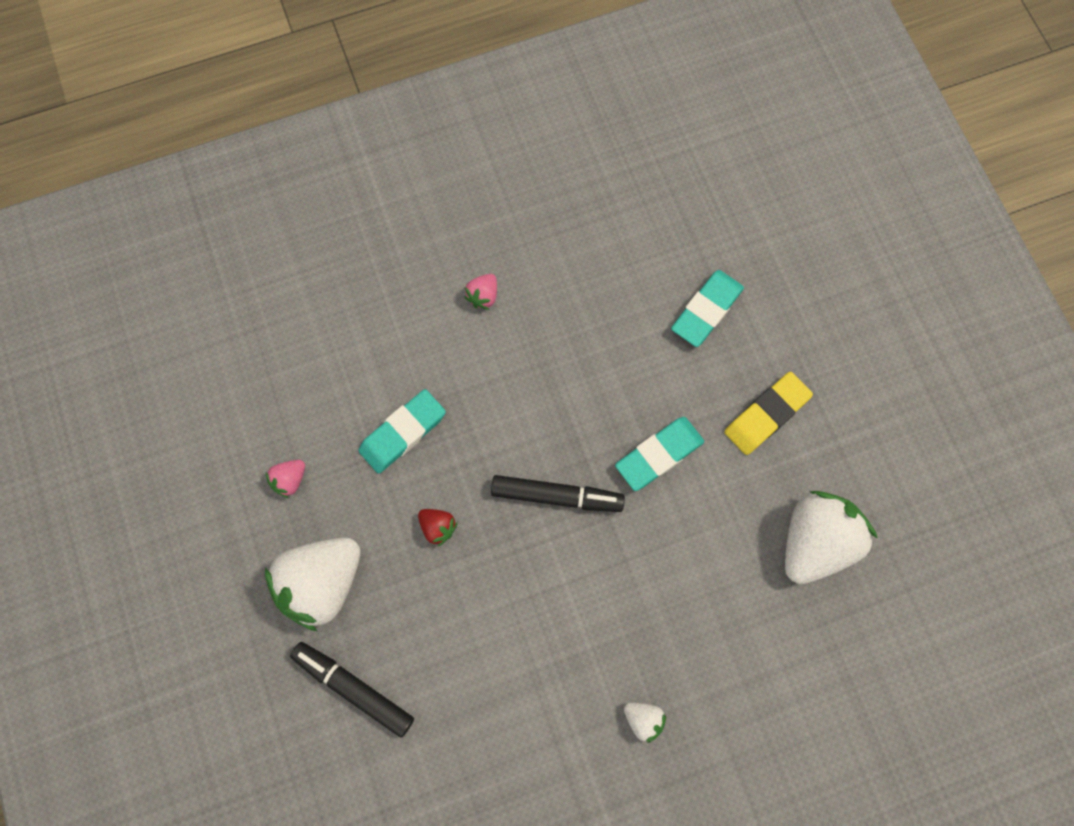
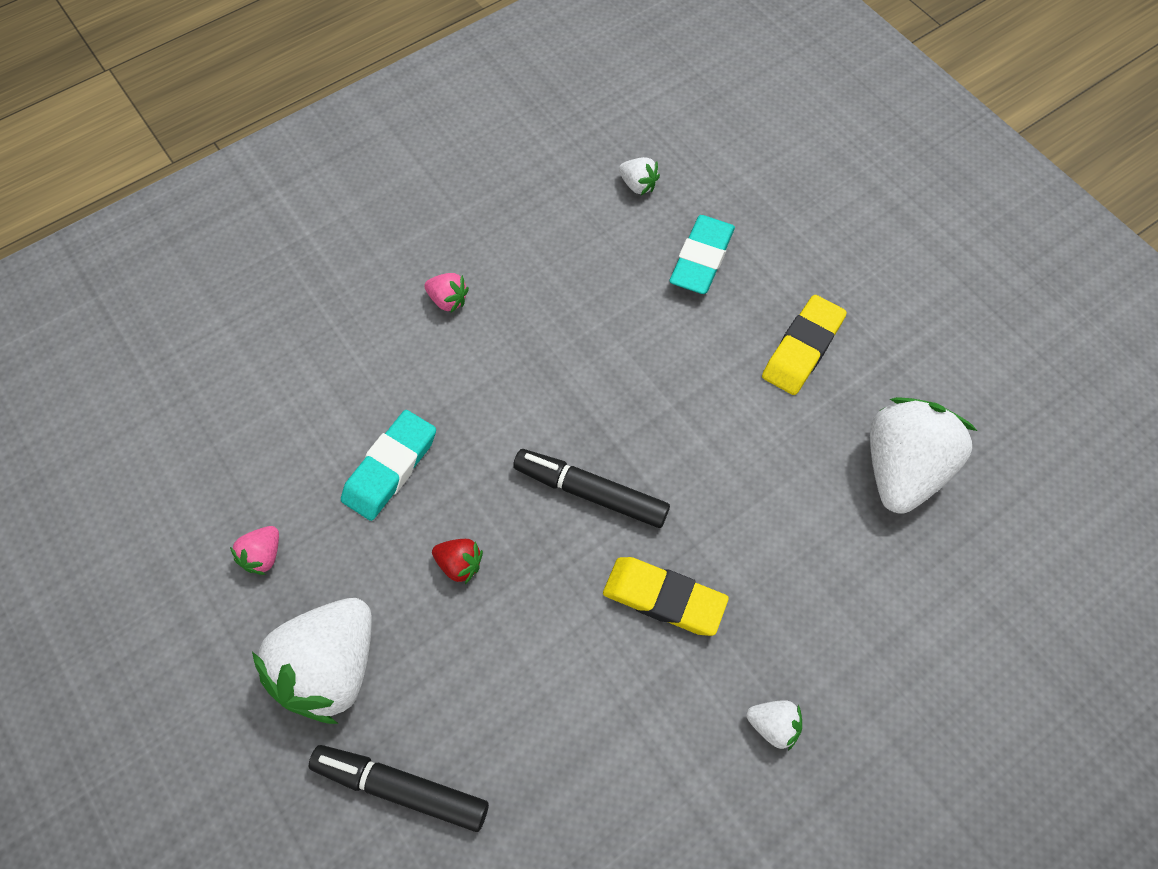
camera: 15 degrees left, 10 degrees down
pink strawberry [464,274,497,310] -> pink strawberry turned 75 degrees counterclockwise [424,273,469,313]
black marker [491,475,625,512] -> black marker turned 150 degrees counterclockwise [513,449,670,528]
turquoise eraser [615,417,704,491] -> none
none -> yellow eraser [603,557,729,636]
none -> white strawberry [619,157,660,195]

